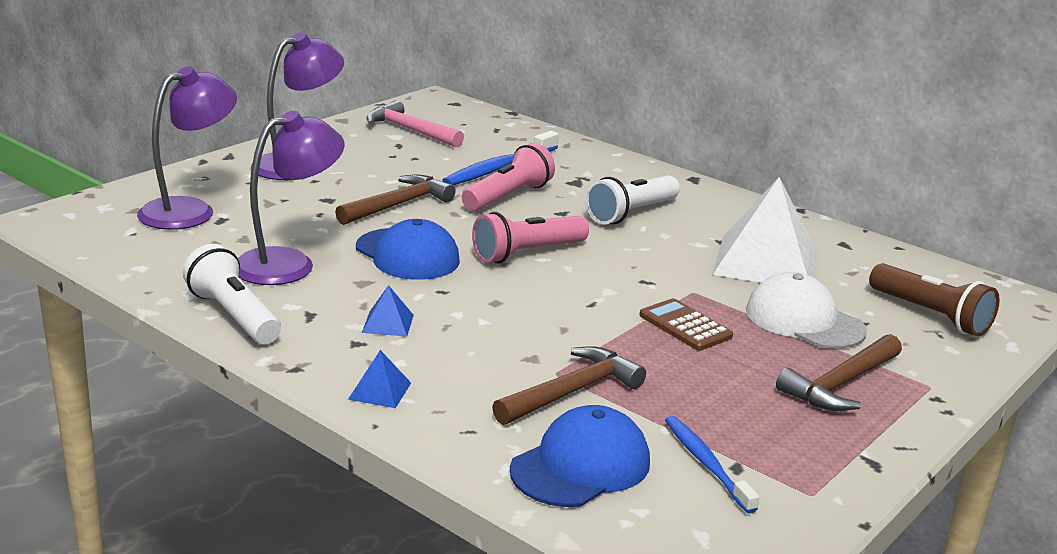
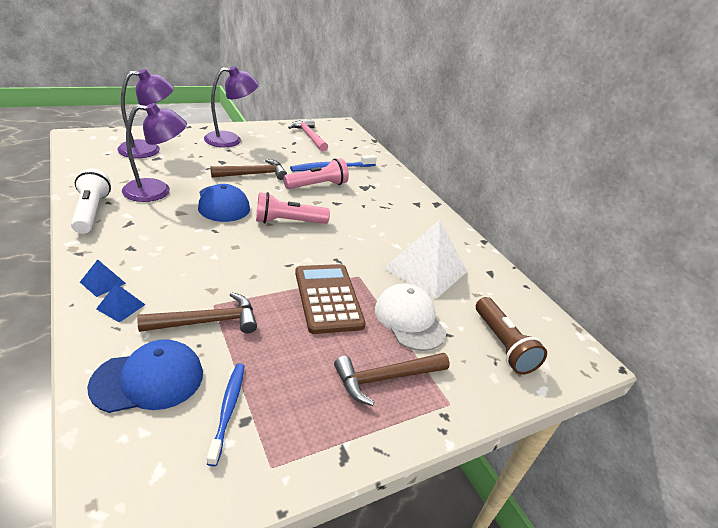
camera: 20 degrees right, 10 degrees up
blue pyramid [362,285,414,337] -> blue pyramid moved to [96,283,145,323]
white flashlight [585,175,680,224] -> none
brown calculator [640,298,733,351] -> brown calculator [295,264,366,334], size x1.65

